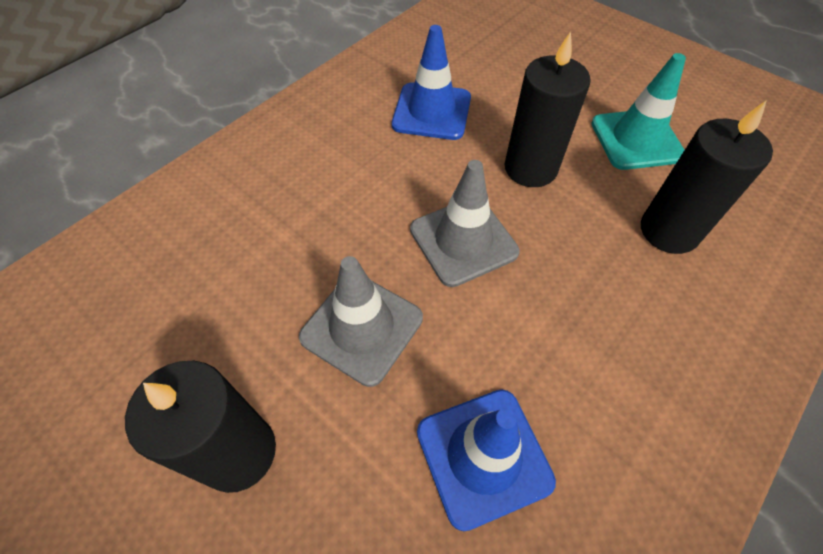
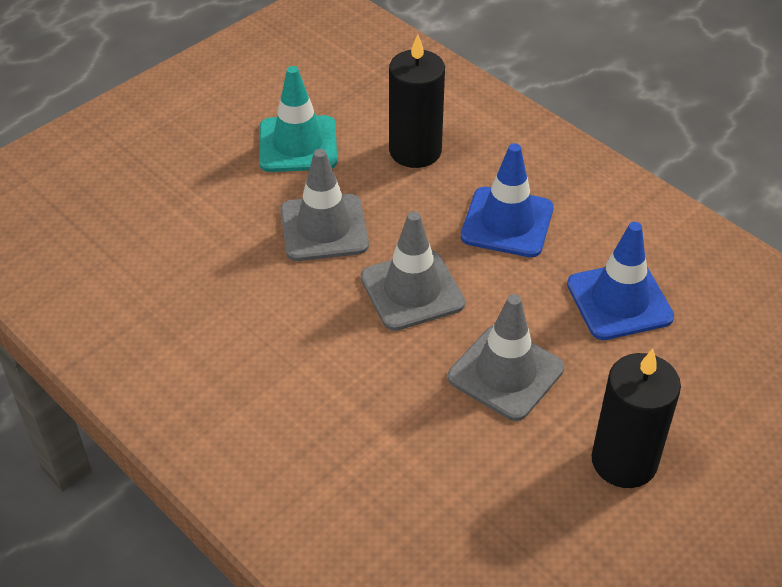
camera: 85 degrees left, 10 degrees down
blue traffic cone [392,25,471,140] -> blue traffic cone moved to [461,143,553,257]
black candle [504,31,591,187] -> grey traffic cone [280,149,369,261]

